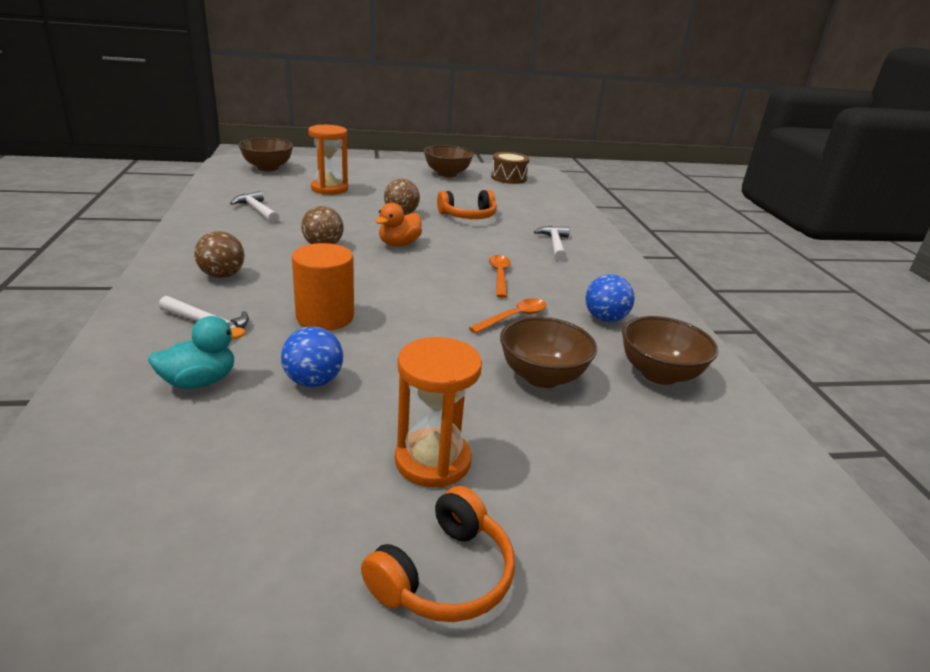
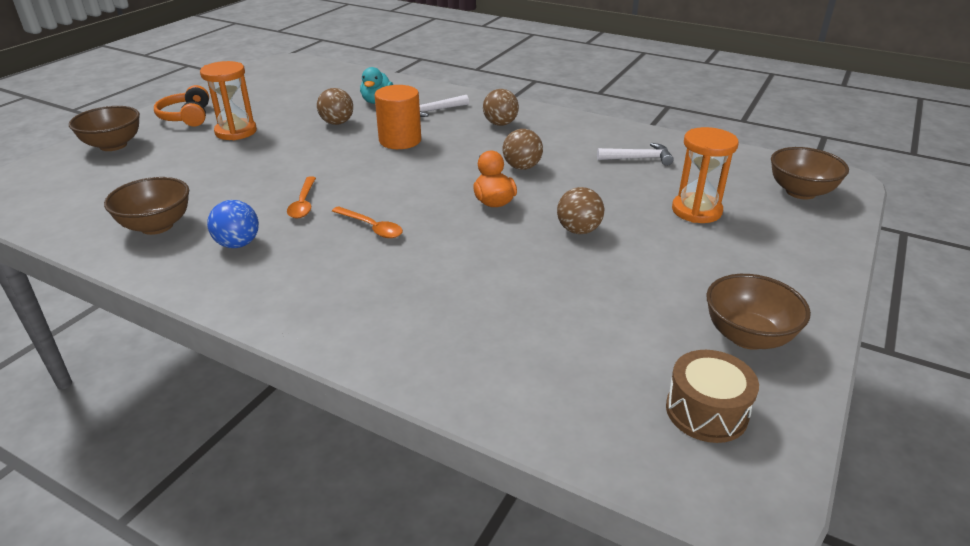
camera: 130 degrees right, 5 degrees up
blue ball [281,327,343,387] -> brown ball [317,88,353,125]
orange headphones [437,190,497,219] -> none
brown bowl [500,317,597,388] -> brown bowl moved to [69,106,140,151]
white hammer [534,226,570,261] -> none

